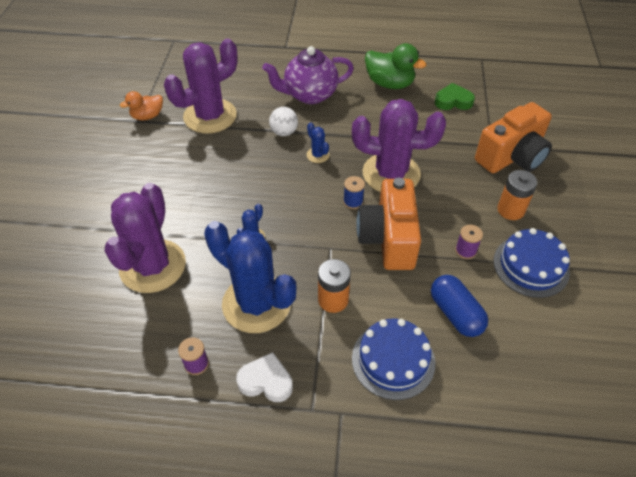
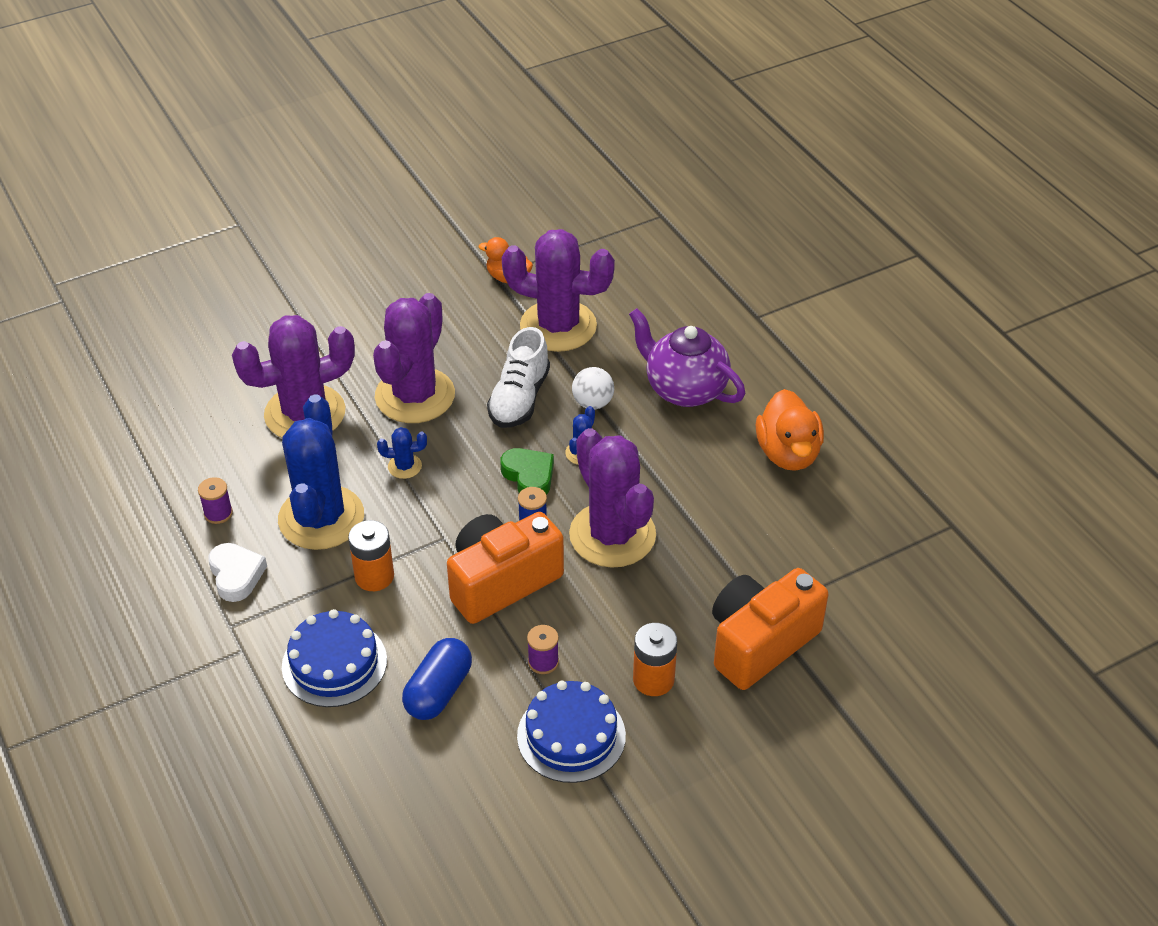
camera: 55 degrees right, 5 degrees down
green duck [365,43,427,89] -> orange duck [756,389,824,471]
green heart [435,83,475,110] -> green heart moved to [500,448,554,495]
orange camera [475,102,552,173] -> orange camera turned 120 degrees clockwise [712,568,828,690]
none -> purple cactus [373,293,455,423]
none -> white shoe [487,327,550,428]

